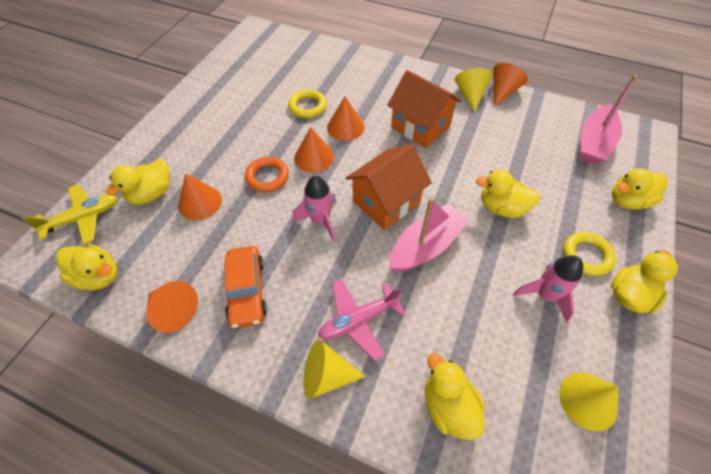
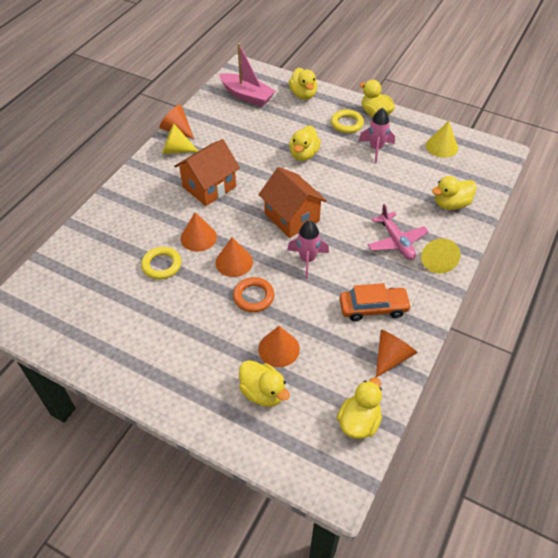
camera: 85 degrees left, 5 degrees down
yellow plane [23,185,117,244] -> none
pink boat [389,198,469,272] -> none

